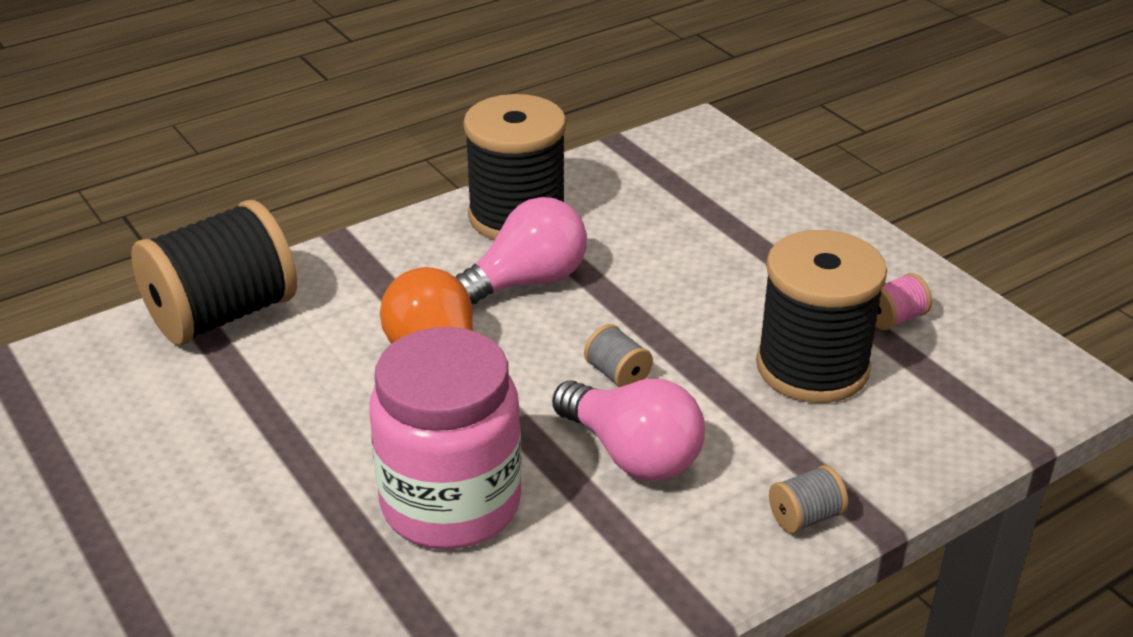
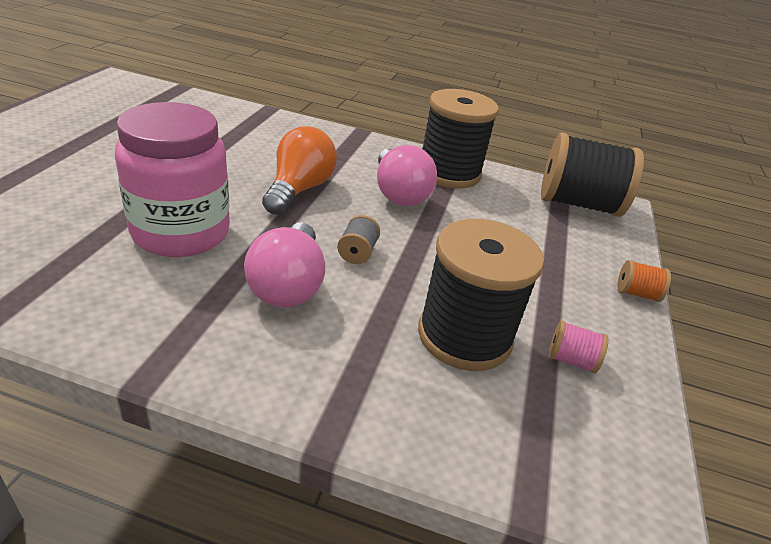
camera: 45 degrees right, 0 degrees up
black spool [131,200,297,345] -> black spool moved to [541,132,644,217]
pink light bulb [456,197,587,304] -> pink light bulb turned 60 degrees clockwise [377,145,437,206]
grey spool [769,465,848,533] -> none
none -> orange spool [618,260,671,302]

